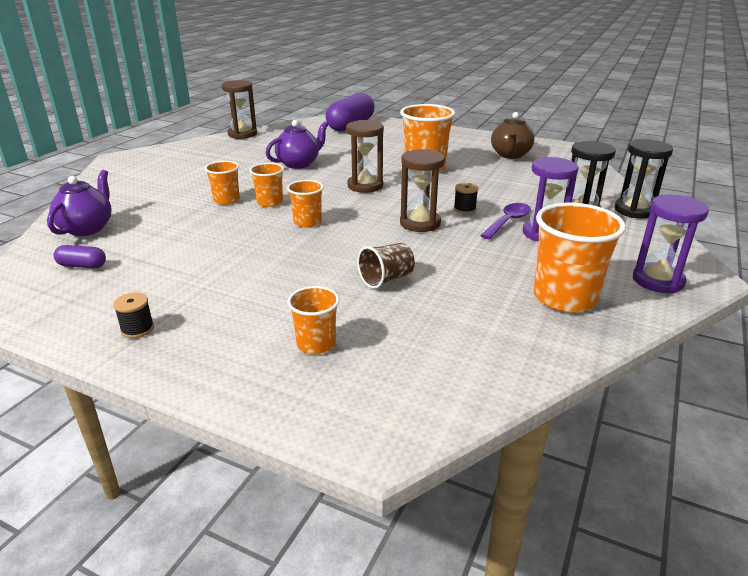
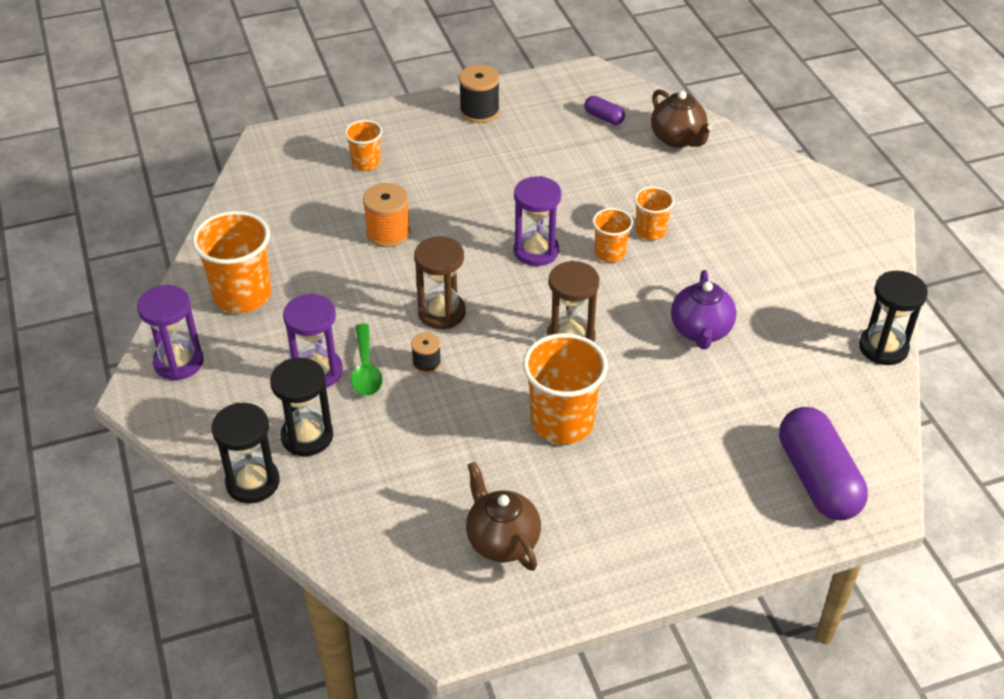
camera: 135 degrees right, 15 degrees up
purple teapot [47,170,112,236] -> brown teapot [651,89,713,148]
purple capsule [54,245,106,268] -> purple capsule turned 75 degrees clockwise [584,96,625,125]
black spool [113,293,154,338] -> black spool [459,65,500,123], size x1.70
brown hourglass [221,80,257,139] -> black hourglass [859,271,928,365]
orange cup [287,180,324,227] -> purple hourglass [514,176,561,266]
brown cup [357,243,415,289] -> orange spool [363,183,411,248]
purple spoon [480,203,531,239] -> green spoon [351,323,383,396]

